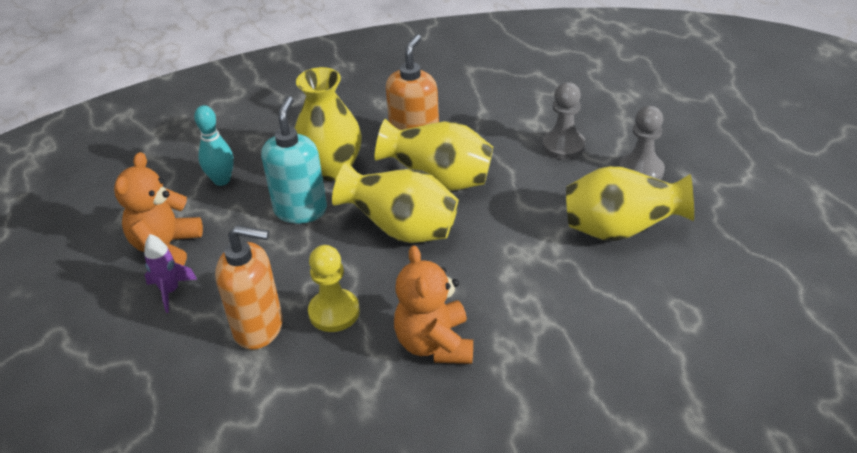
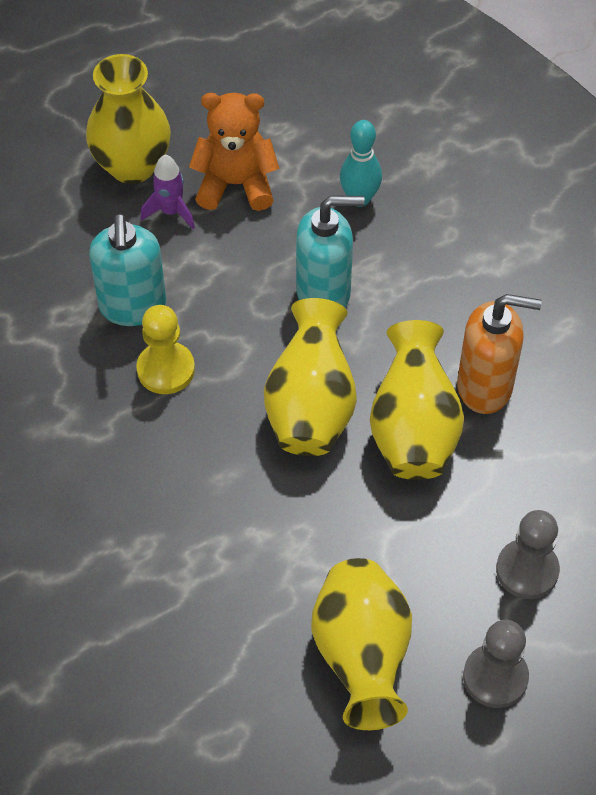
camera: 75 degrees right, 15 degrees up
orange soap dispenser [215,225,283,350] -> turquoise soap dispenser [89,214,166,326]
yellow vase [294,67,362,181] -> yellow vase moved to [86,54,171,184]
orange teddy bear [394,245,473,364] -> none

